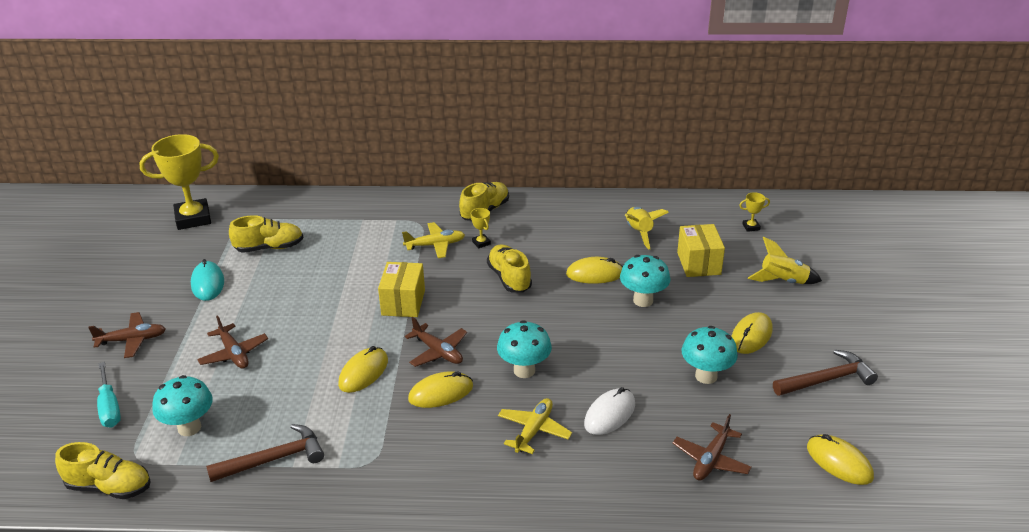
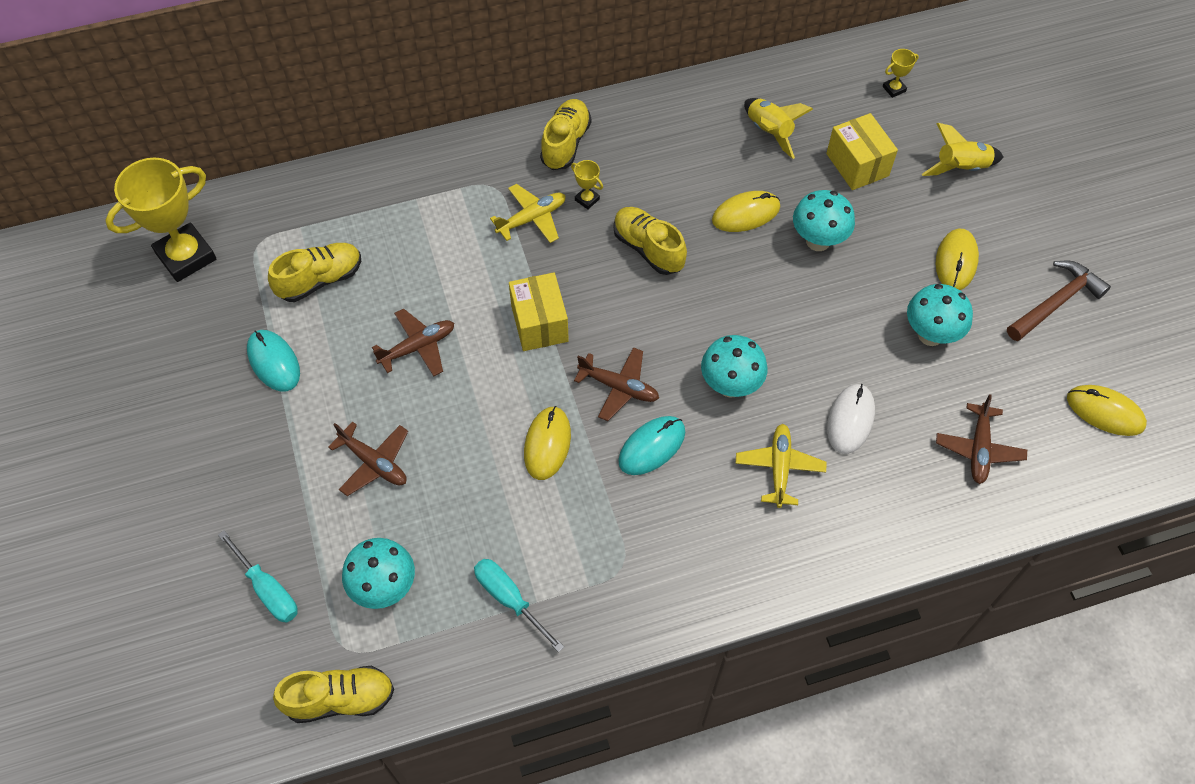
camera: 20 degrees left, 25 degrees up
brown plane [88,312,166,358] -> brown plane moved to [372,308,454,376]
brown hammer [206,424,324,482] -> turquoise screwdriver [474,559,564,652]
yellow mouse [408,371,473,408] -> turquoise mouse [618,416,685,475]

